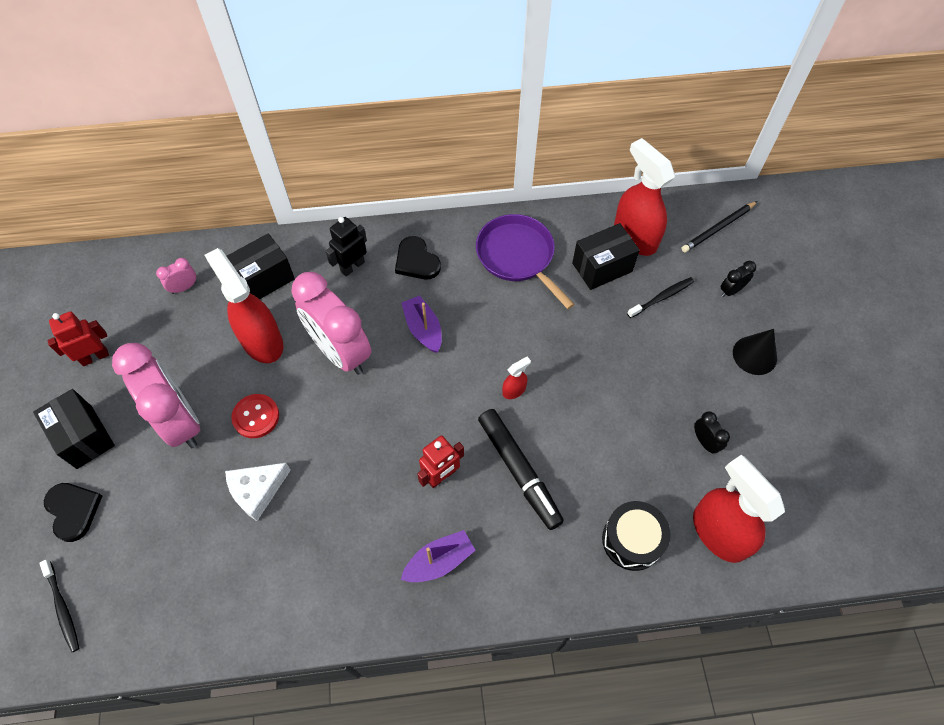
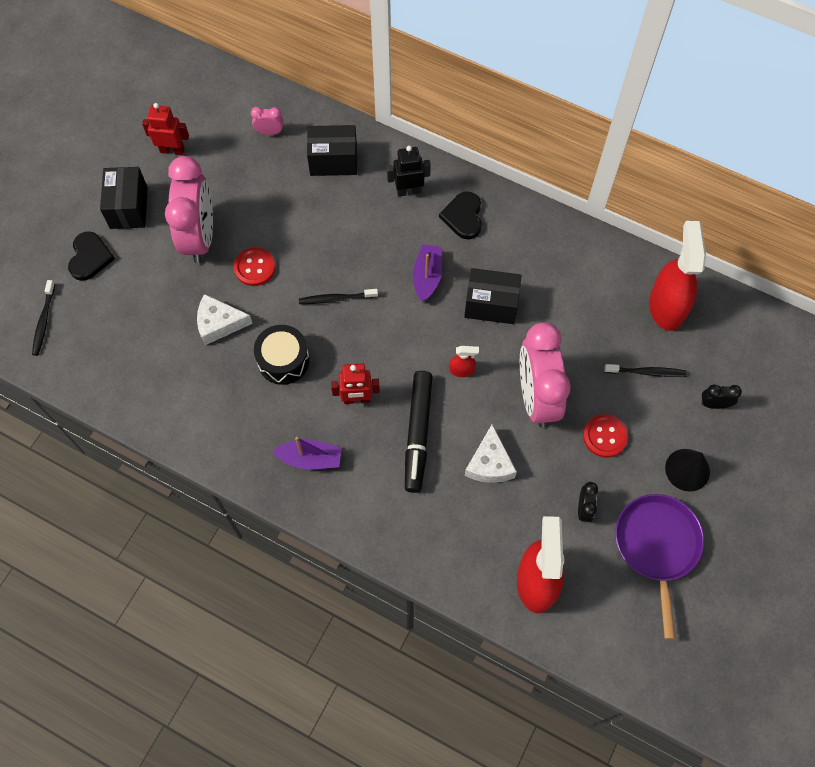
camera: 35 degrees right, 5 degrees up
red spray bottle [205,248,284,363] -> none
pink clock [291,272,371,375] -> pink clock moved to [520,322,571,427]
purple pan [476,214,575,309] -> purple pan moved to [615,494,704,639]
black box [572,223,640,290] -> black box moved to [464,268,521,324]
black drum [602,501,671,571] -> black drum moved to [254,325,310,385]
black pencil [681,201,757,252] -> none
none -> black toothbrush [299,289,378,304]
none -> white cheese [465,424,517,483]
none -> red button [583,414,628,458]

